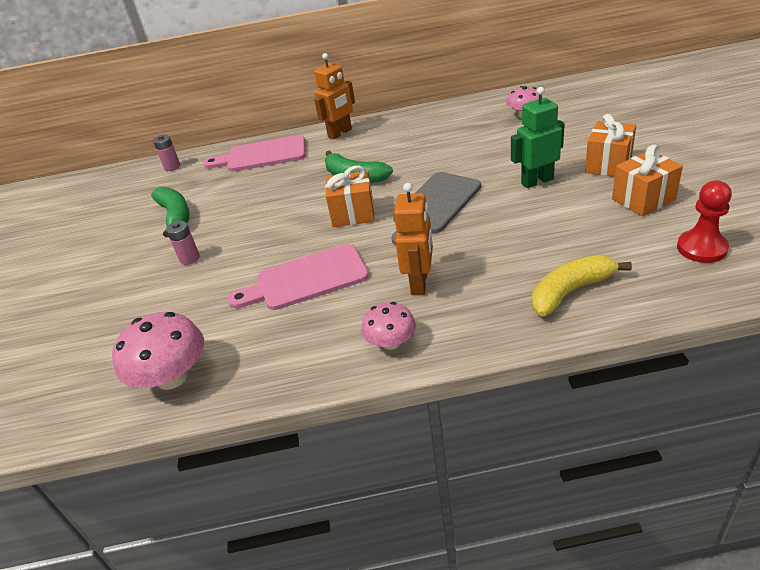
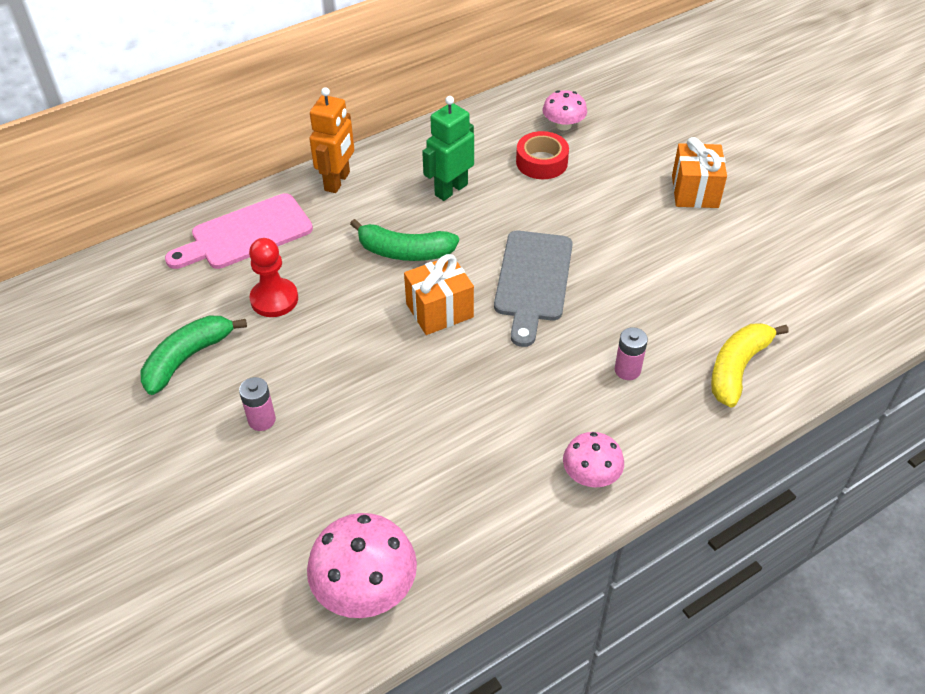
camera: 30 degrees left, 10 degrees up
green banana [151,187,190,237] -> green banana turned 90 degrees counterclockwise [141,316,247,395]
pink battery [153,135,180,171] -> pink battery moved to [615,327,648,380]
pink cutting board [228,244,369,310] -> none
orange robot [394,183,433,295] -> none
green robot [511,87,565,188] -> green robot moved to [422,96,474,201]
orange gift [612,145,683,216] -> none
red pawn [677,181,732,263] -> red pawn moved to [249,238,298,317]
none -> red tape [516,131,569,179]

